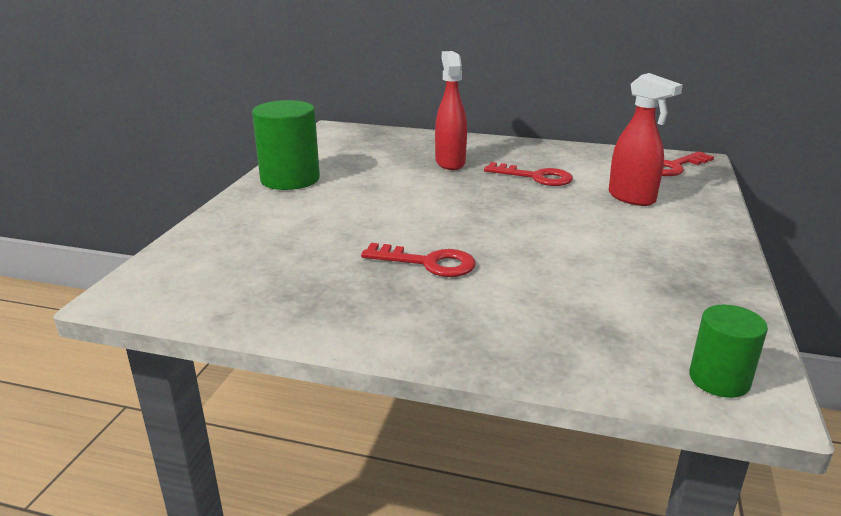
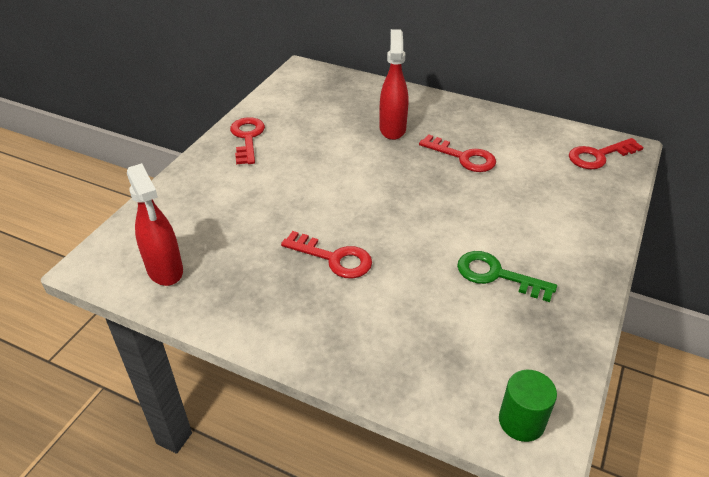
camera: 10 degrees right, 15 degrees up
green cylinder [252,100,320,190] -> red key [230,117,265,165]
red spray bottle [609,73,683,206] -> red spray bottle moved to [127,163,183,286]
none -> green key [457,251,557,302]

